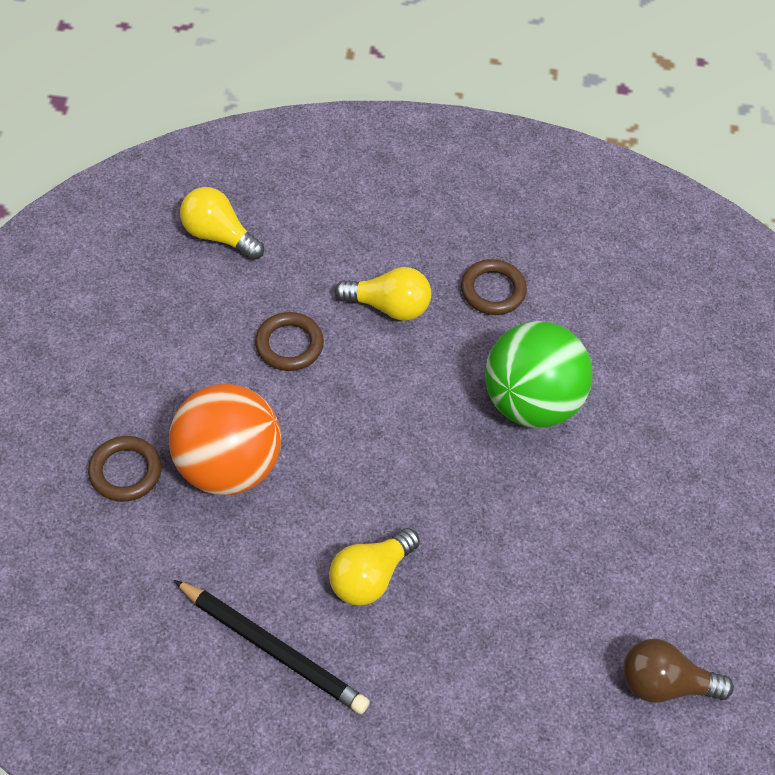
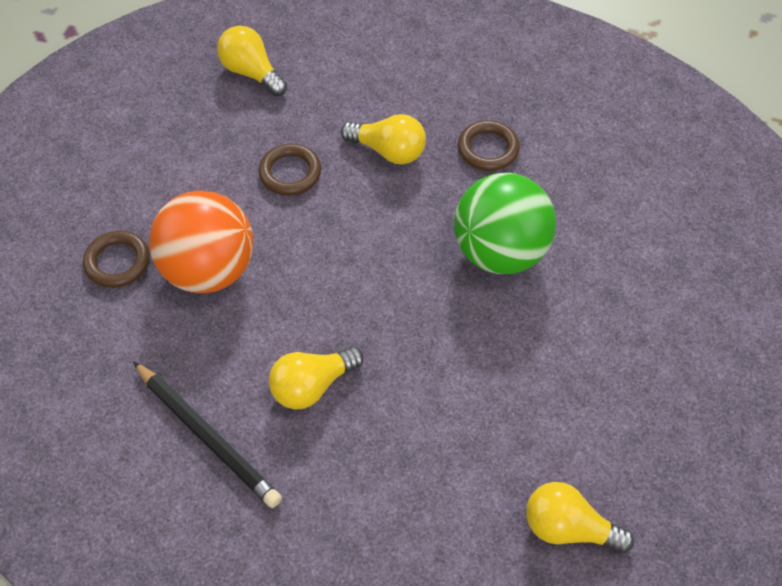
camera: 15 degrees right, 0 degrees up
brown light bulb [623,639,734,703] -> yellow light bulb [526,482,634,553]

